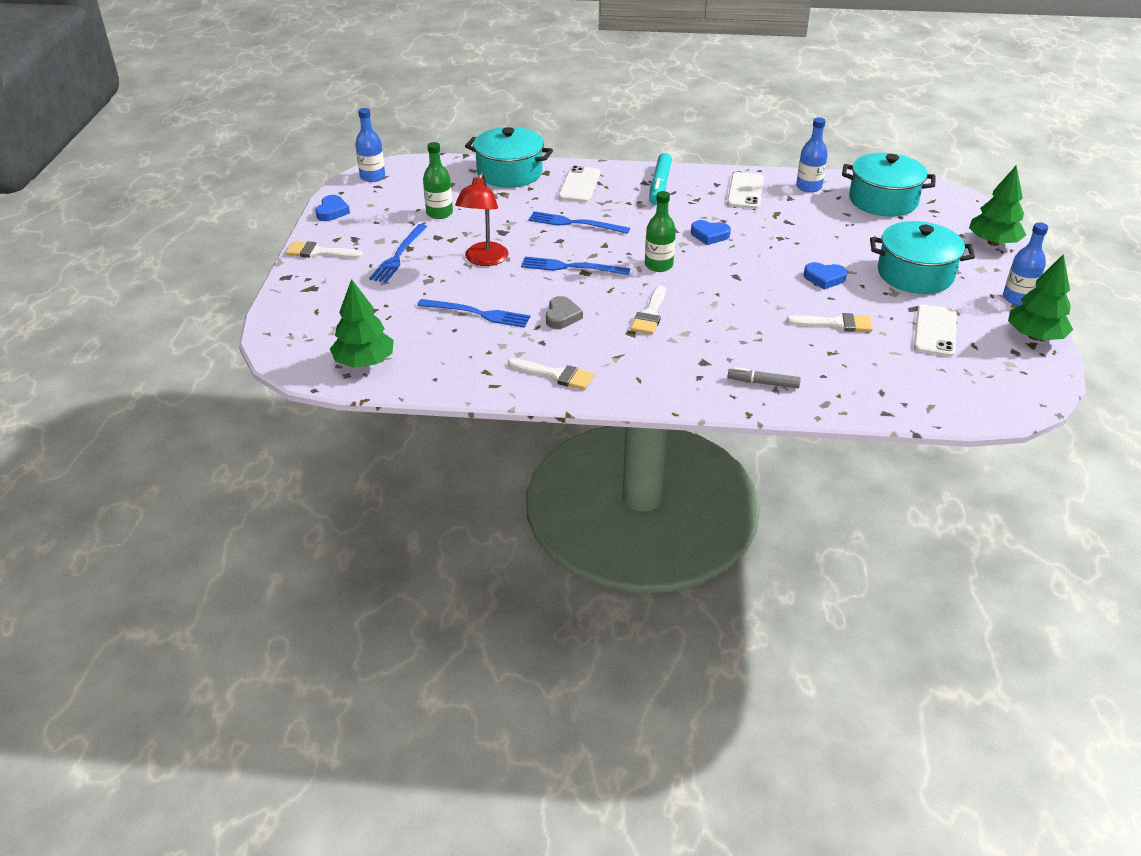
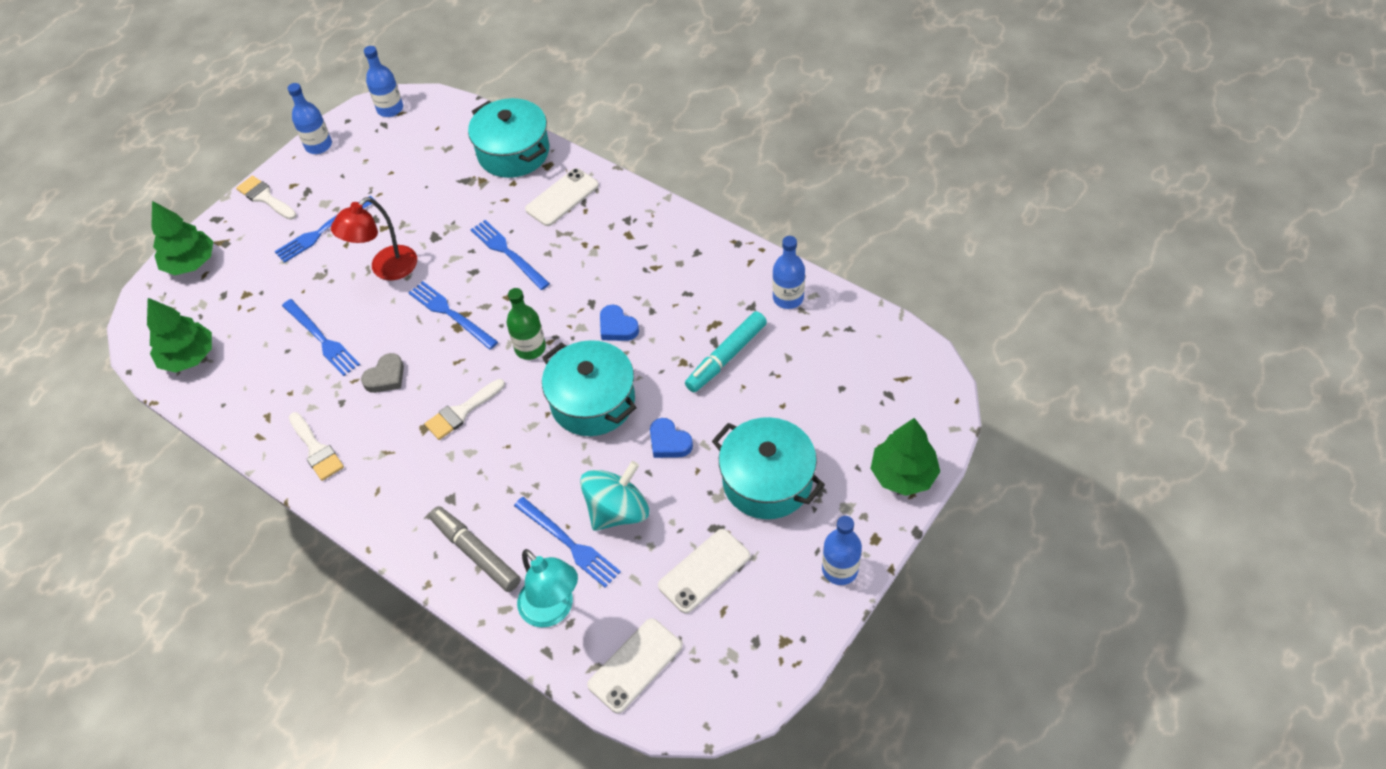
camera: 35 degrees right, 15 degrees up
blue heart [315,195,350,221] -> blue bottle [288,83,332,154]
green bottle [423,142,453,219] -> none
turquoise marker [649,153,672,205] -> turquoise marker moved to [685,311,767,392]
white phone [727,172,764,209] -> white phone moved to [587,618,682,714]
grey marker [727,367,801,388] -> grey marker [429,506,521,592], size x1.57
white brush [787,313,873,332] -> turquoise spinning top [580,461,649,531]
turquoise pot [842,153,936,216] -> turquoise pot moved to [542,340,637,436]
green tree [1008,254,1073,340] -> green tree moved to [151,201,213,275]
none -> blue fork [514,497,621,588]
none -> turquoise lamp [517,549,578,628]

